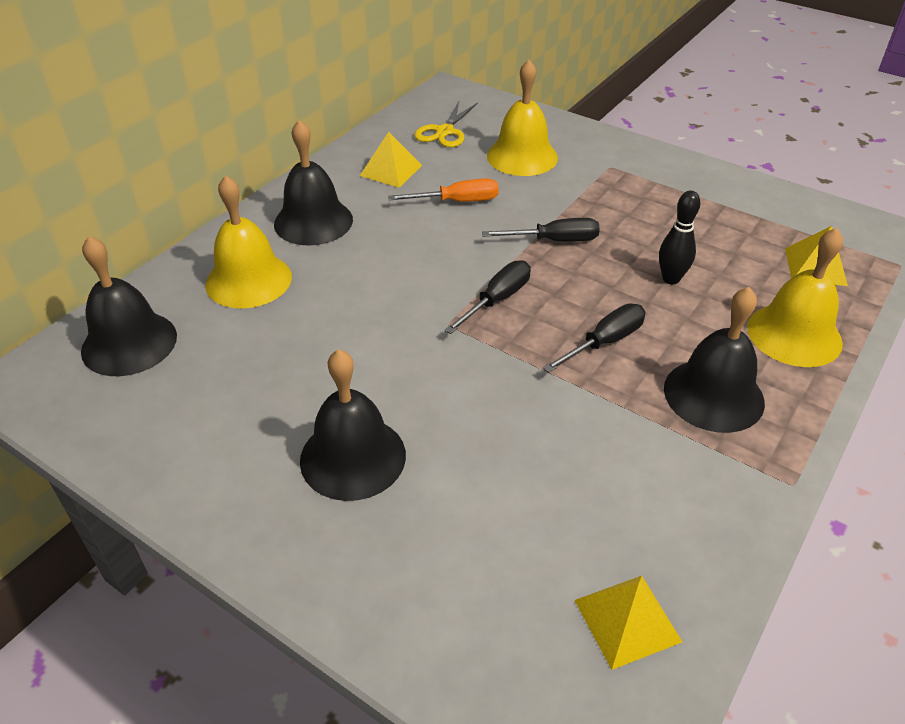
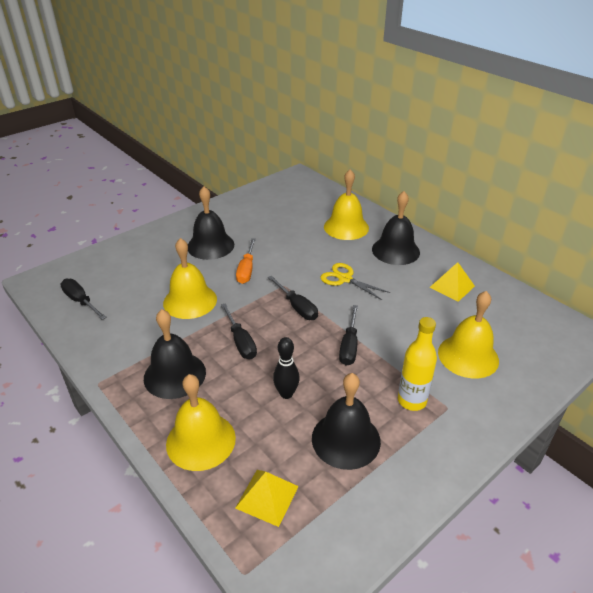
camera: 105 degrees right, 5 degrees down
black bell [81,236,177,376] -> black bell moved to [312,373,381,470]
orange screwdriver [388,178,499,202] -> orange screwdriver moved to [236,238,256,284]
yellow scissors [414,101,478,147] -> yellow scissors moved to [320,263,391,300]
yellow pyramid [574,576,682,670] -> black screwdriver [60,279,107,320]
none -> yellow bell [163,238,217,319]
none -> yellow bottle [398,317,437,411]

